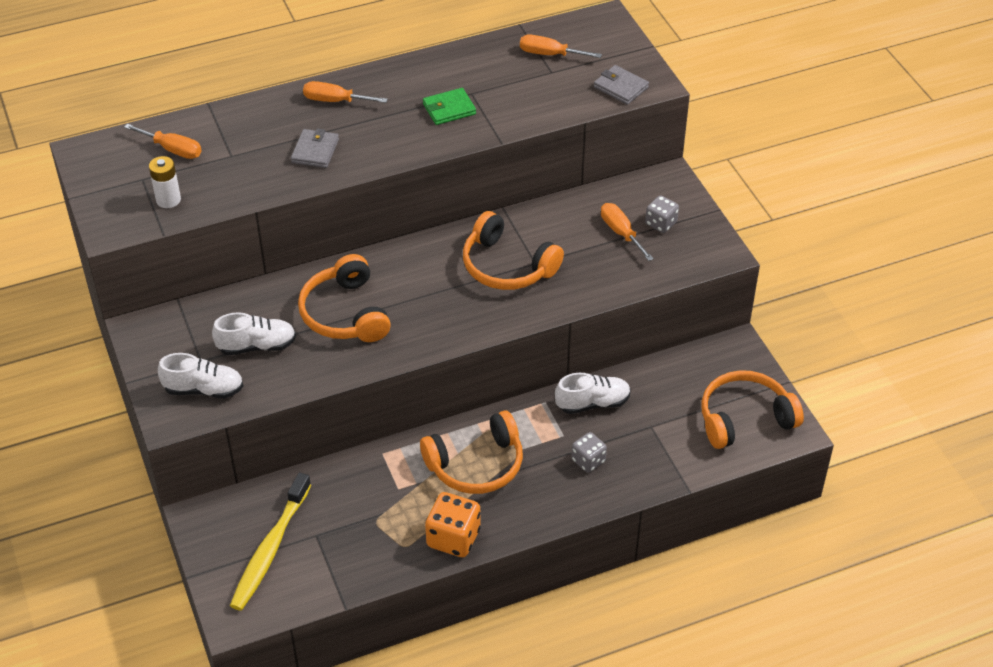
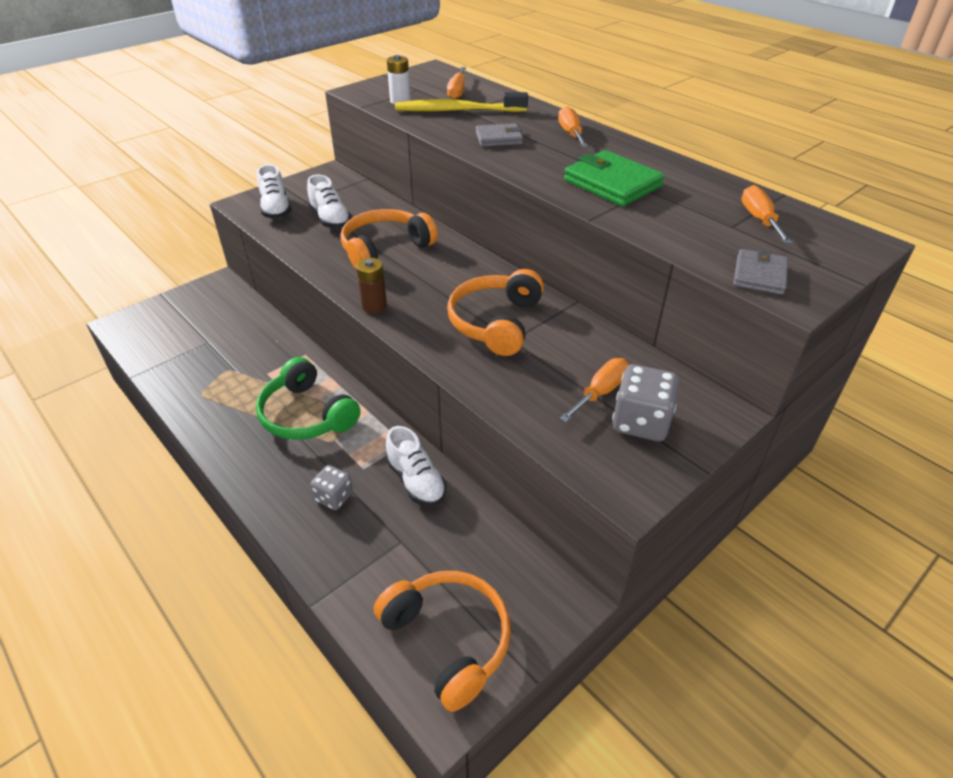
camera: 70 degrees right, 5 degrees down
yellow toothbrush [230,472,311,611] -> yellow toothbrush moved to [395,92,528,112]
orange headphones [420,410,523,494] -> green headphones [256,357,361,440]
green wallet [423,88,476,125] -> green wallet [564,150,665,206], size x1.63
orange dice [425,492,481,557] -> none
grey dice [645,195,679,233] -> grey dice [612,364,680,442], size x1.61
none -> brown battery [356,258,387,313]

